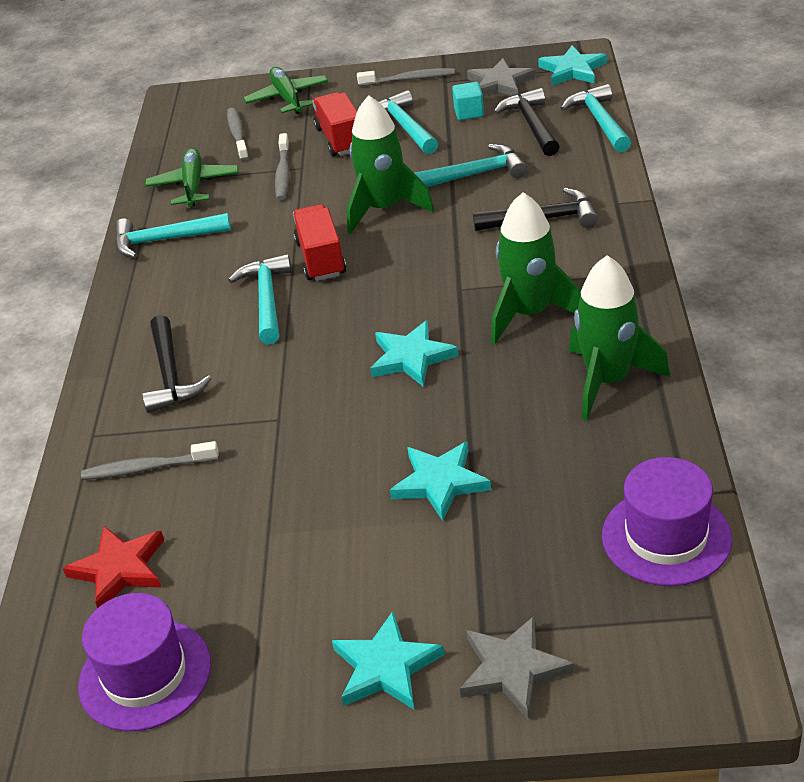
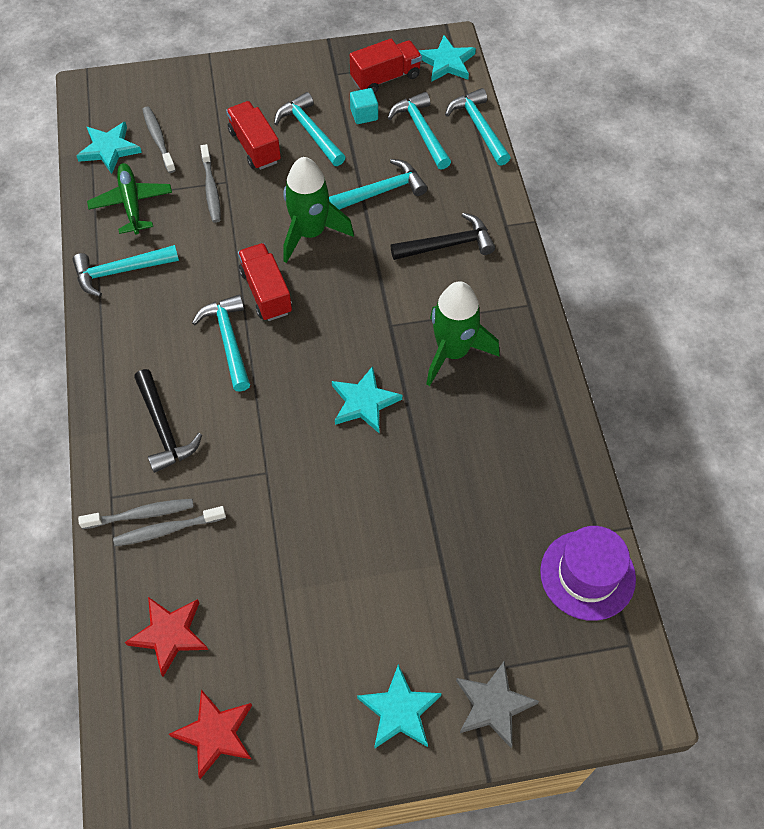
camera: 15 degrees left, 20 degrees up
purple hat [78,593,211,731] -> red star [169,689,252,779]
green plane [243,67,328,114] -> none
grey toothbrush [357,68,455,86] -> grey toothbrush moved to [78,499,194,529]
turquoise star [390,441,491,521] -> turquoise star moved to [76,122,142,174]
grey star [467,58,535,96] -> red truck [350,39,422,93]
black hammer [494,88,560,156] -> turquoise hammer [388,92,451,170]
green rocket [569,255,670,421] -> none

